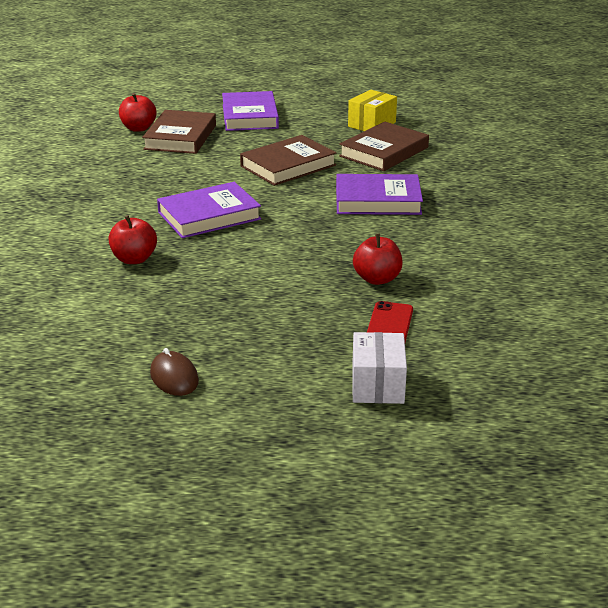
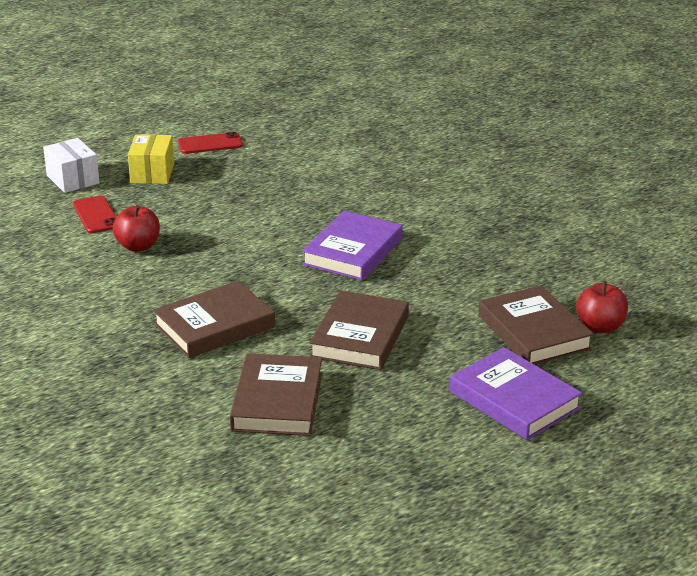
camera: 145 degrees right, 0 degrees up
red apple [108,215,157,264] -> none
brown mouse [150,348,199,396] -> red phone [178,132,243,154]
purple book [336,174,423,215] -> brown book [153,281,275,358]
yellow box [348,90,397,131] -> yellow box moved to [128,134,174,184]

